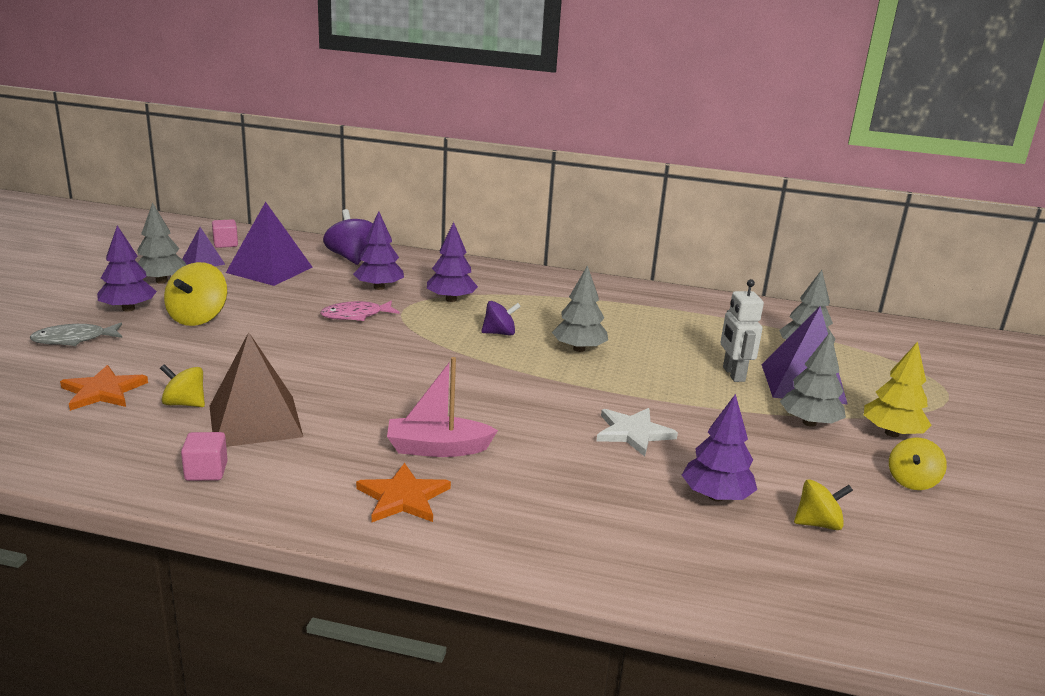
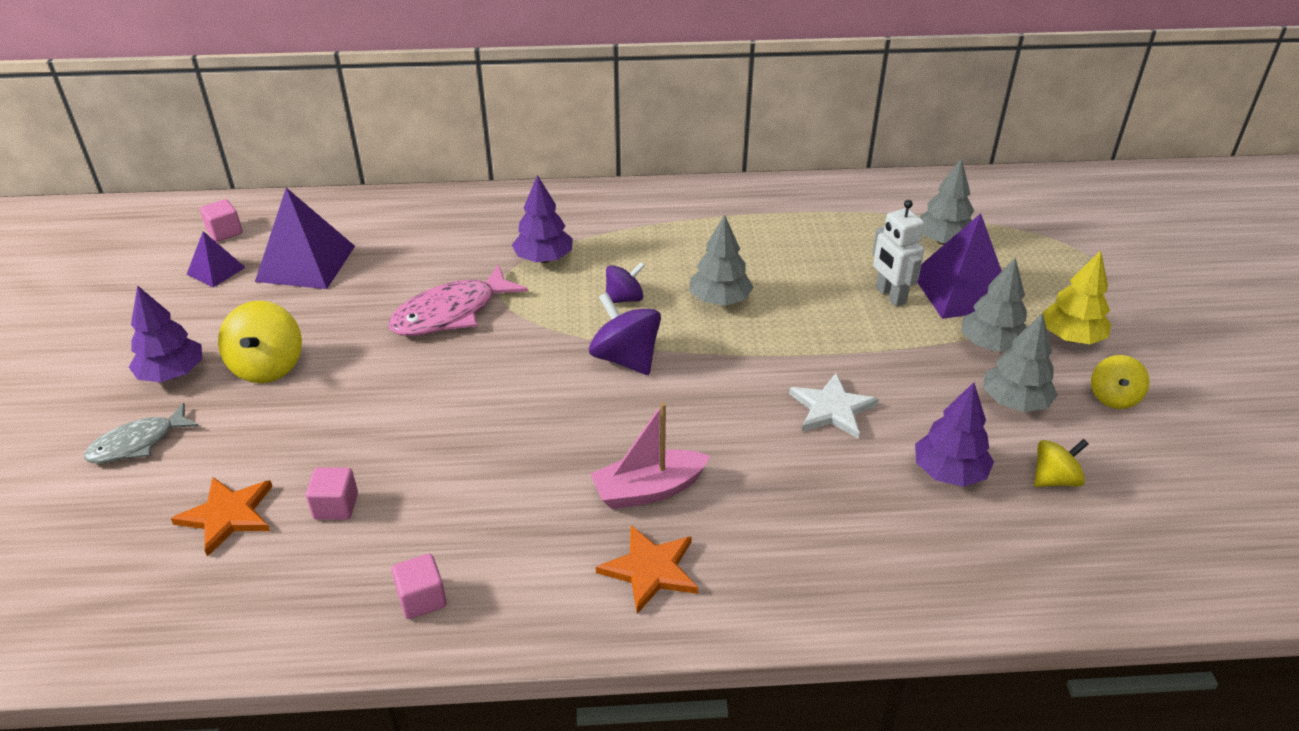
camera: 15 degrees left, 15 degrees up
grey tree [137,202,186,284] -> grey tree moved to [983,313,1058,412]
yellow spinning top [160,364,205,407] -> pink cube [306,467,358,520]
brown pyramid [210,332,303,447] -> none
pink fish [320,301,399,321] -> pink fish [388,264,528,336], size x1.55
purple spinning top [323,209,373,265] -> purple spinning top moved to [589,292,661,375]
purple tree [353,211,404,290] -> none

